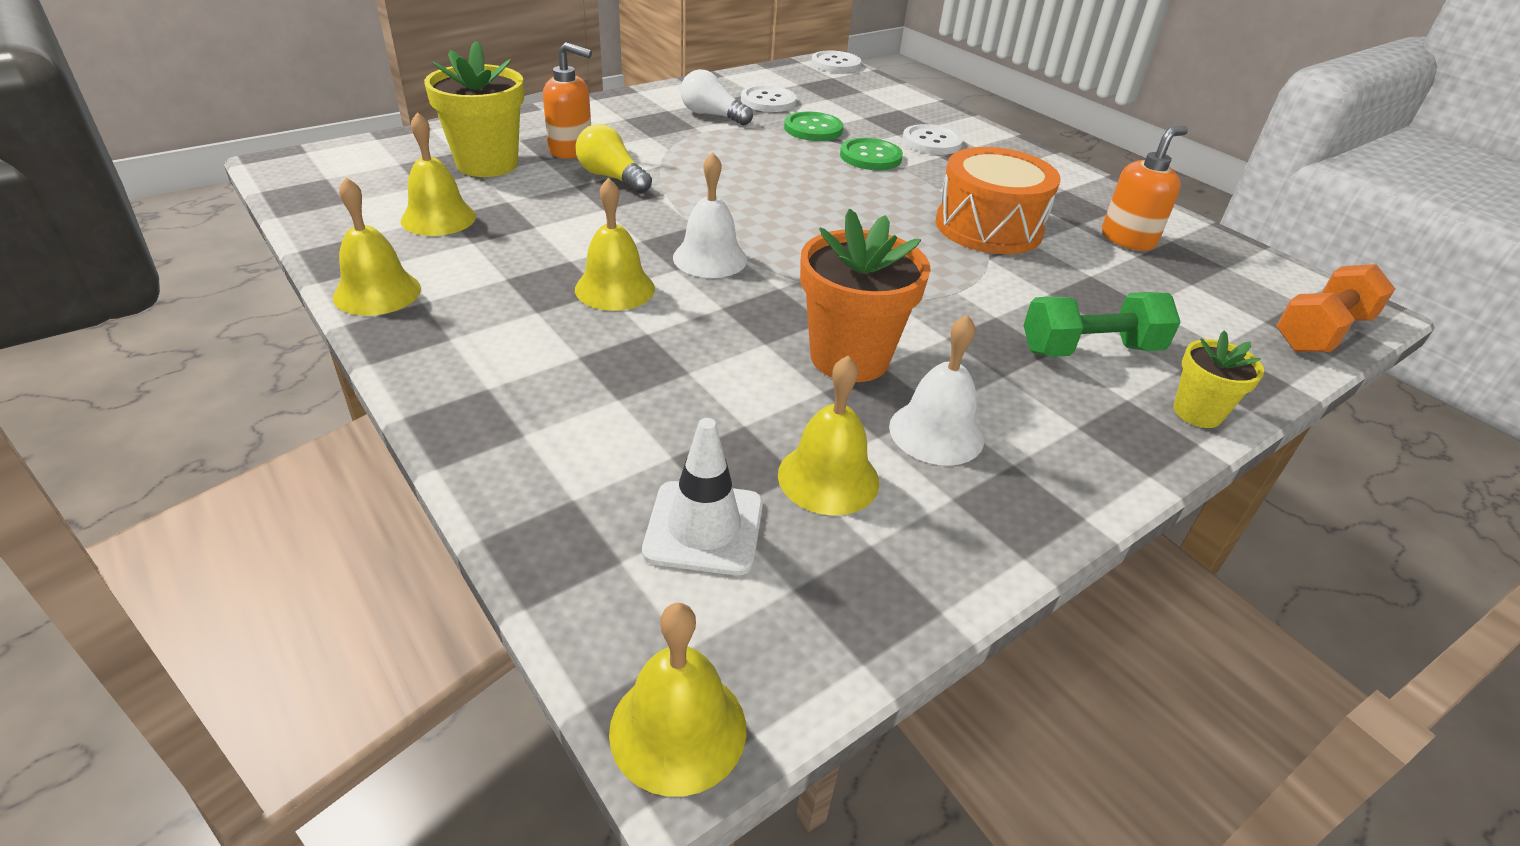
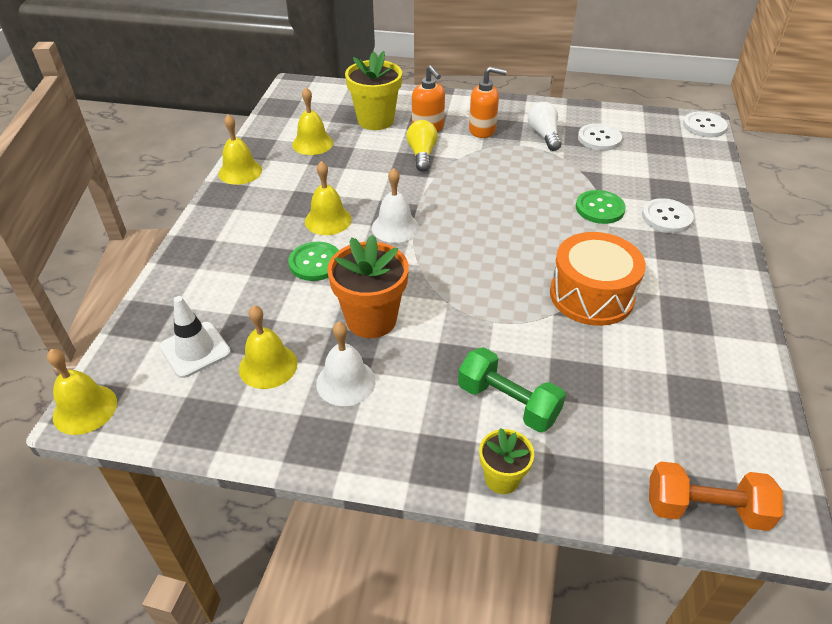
camera: 50 degrees right, 5 degrees up
green button [784,112,843,141] -> green button moved to [288,242,339,281]
orange soap dispenser [1102,126,1188,251] -> orange soap dispenser moved to [469,67,507,138]

